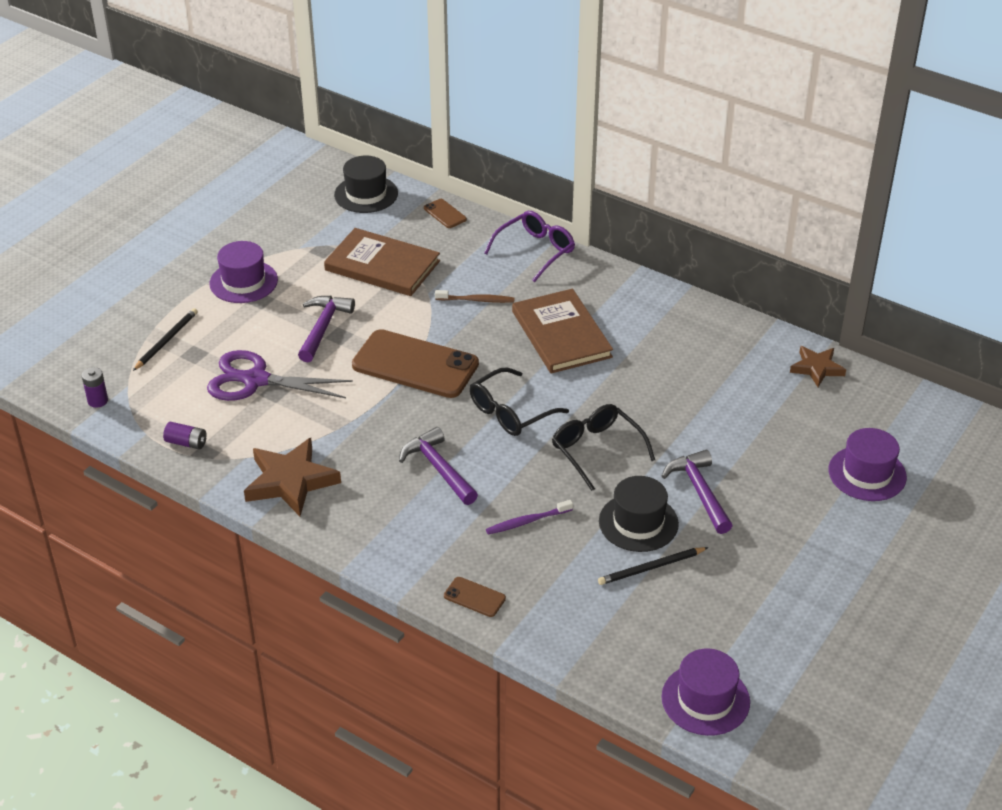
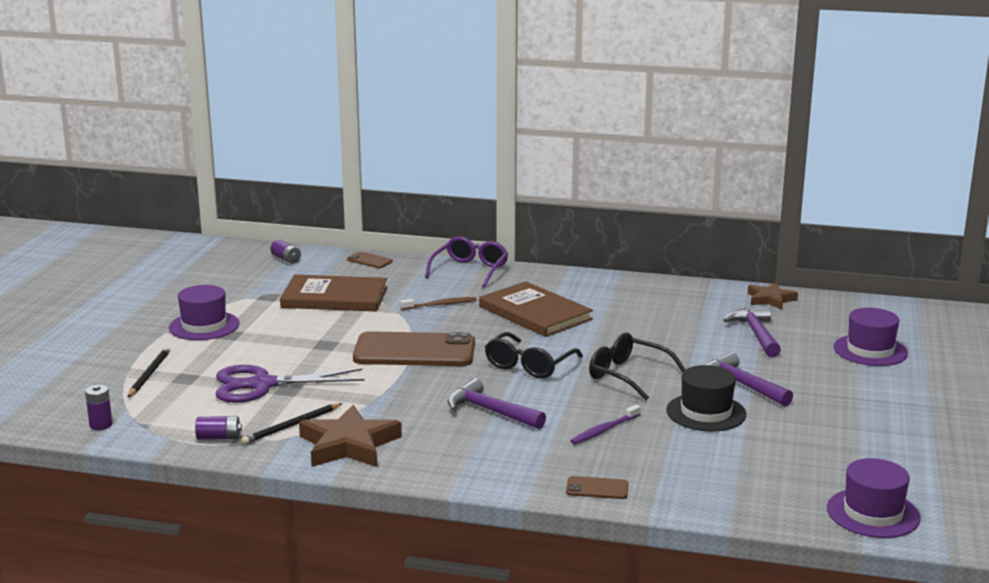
camera: 20 degrees left, 20 degrees down
purple hammer [298,296,355,362] -> purple hammer moved to [723,307,781,357]
black hat [334,156,398,213] -> purple battery [270,239,301,264]
black pencil [598,547,708,585] -> black pencil moved to [241,403,343,444]

